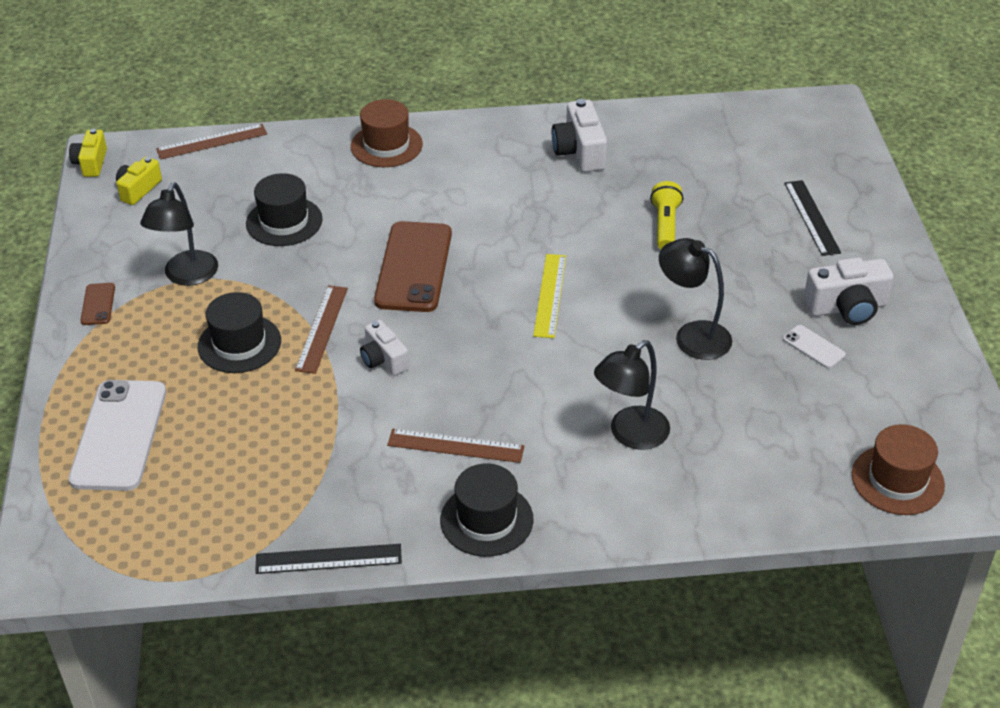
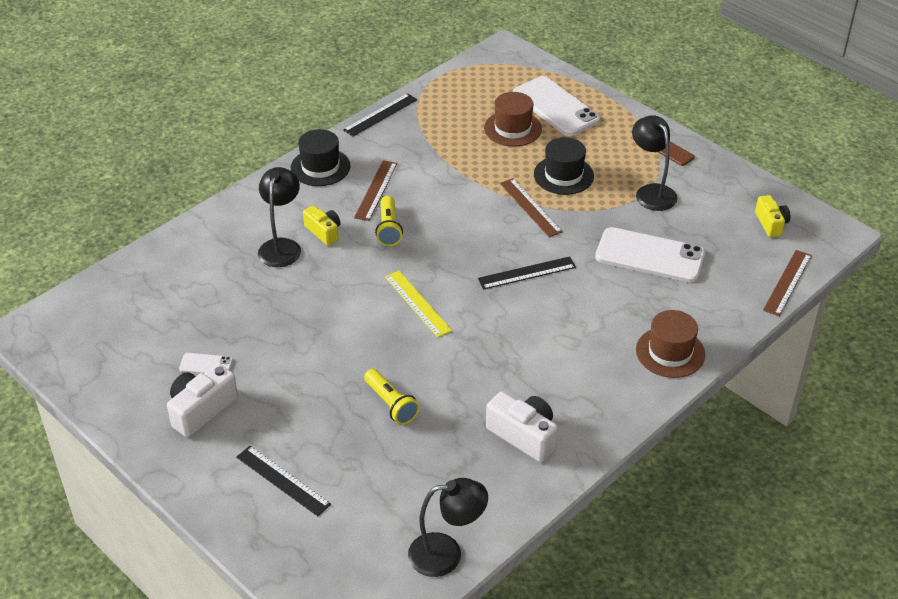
camera: 140 degrees right, 0 degrees up
yellow camera [69,129,107,177] -> yellow camera moved to [303,205,340,246]
black hat [246,173,323,246] -> white phone [595,227,705,283]
white camera [360,320,409,376] -> none
brown phone [374,221,452,312] -> black ruler [478,256,576,290]
brown ruler [387,429,524,463] -> brown ruler turned 45 degrees counterclockwise [354,160,397,221]
black lamp [659,238,732,360] -> black lamp moved to [408,478,488,577]
brown hat [852,424,945,515] -> brown hat moved to [484,92,542,146]
none -> yellow flashlight [375,196,403,246]

